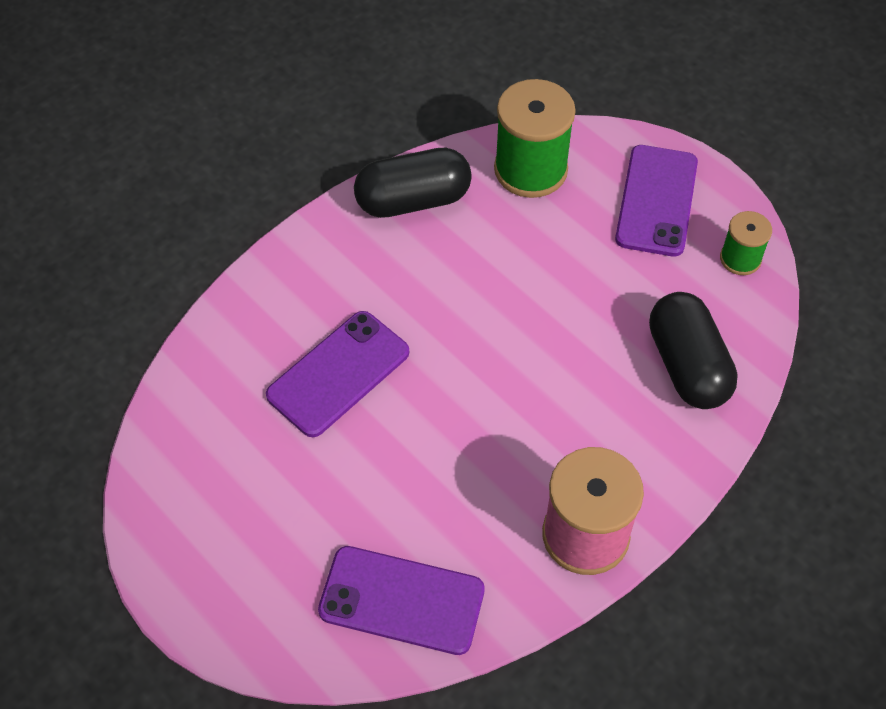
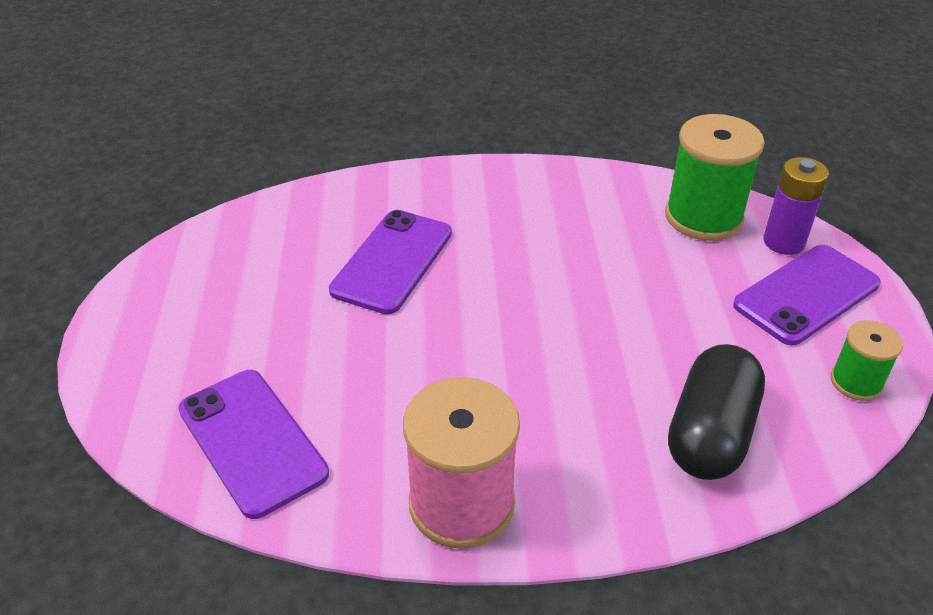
camera: 40 degrees right, 15 degrees down
purple phone [266,311,409,437] -> purple phone turned 60 degrees counterclockwise [329,210,452,314]
black capsule [354,148,472,218] -> none
none -> purple battery [763,157,829,255]

